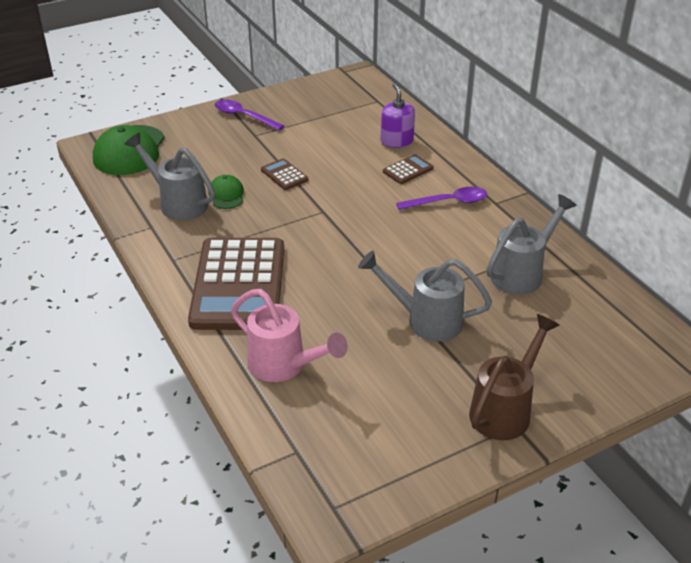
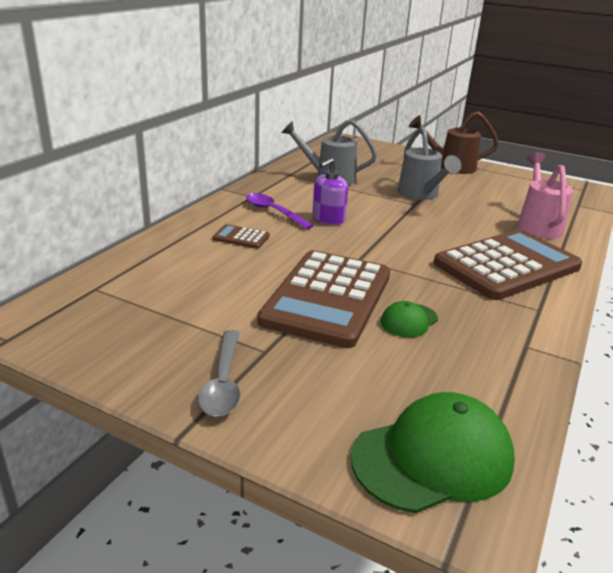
camera: 125 degrees left, 10 degrees down
grey watering can [124,133,215,220] -> none
purple spoon [215,99,284,130] -> grey spoon [198,330,240,417]
brown calculator [261,158,308,190] -> brown calculator [257,250,390,348], size x2.49
purple soap dispenser [381,83,415,148] -> purple soap dispenser moved to [312,158,348,225]

